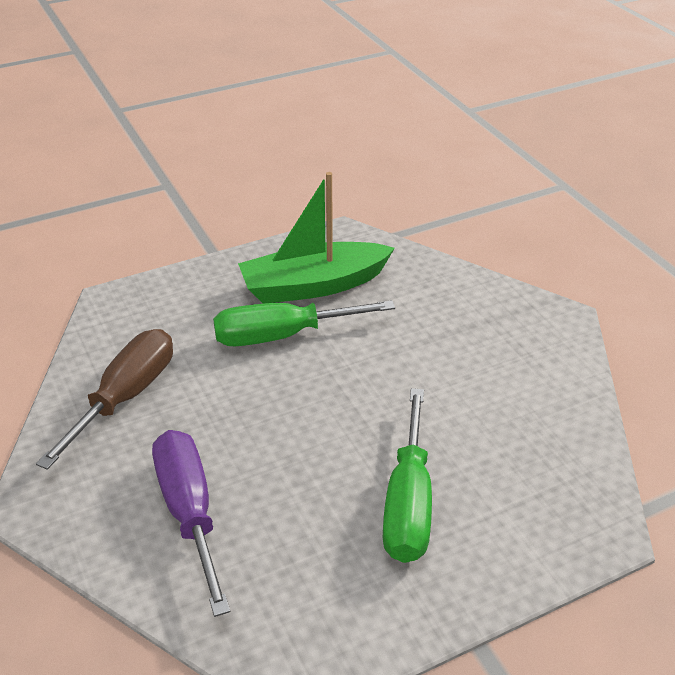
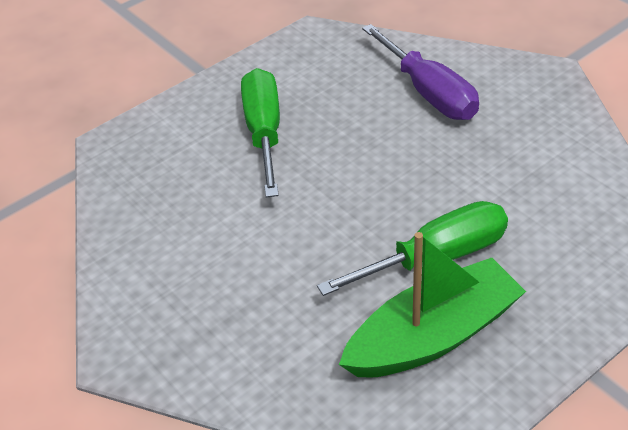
camera: 170 degrees right, 5 degrees up
brown screwdriver [36,329,173,470] -> none

